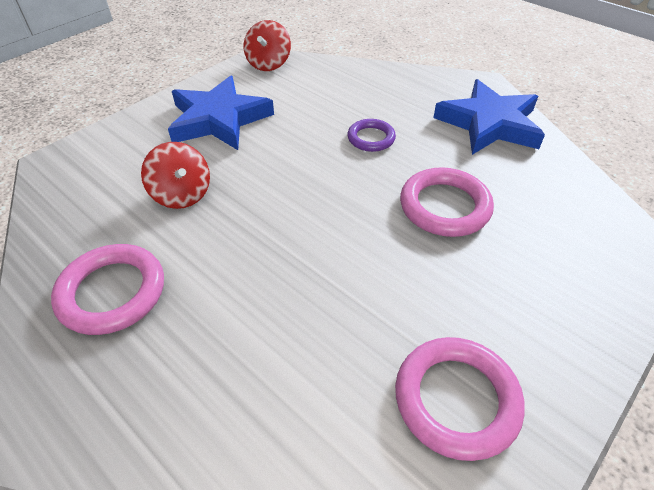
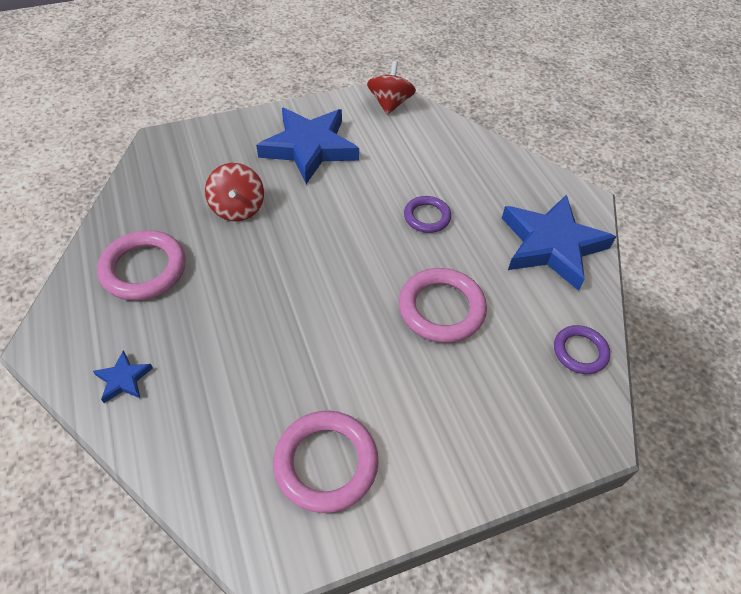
camera: 25 degrees right, 5 degrees up
red spinning top [244,20,291,71] -> red spinning top turned 150 degrees clockwise [367,61,416,115]
none -> blue star [93,350,153,403]
none -> purple ring [554,325,610,374]

